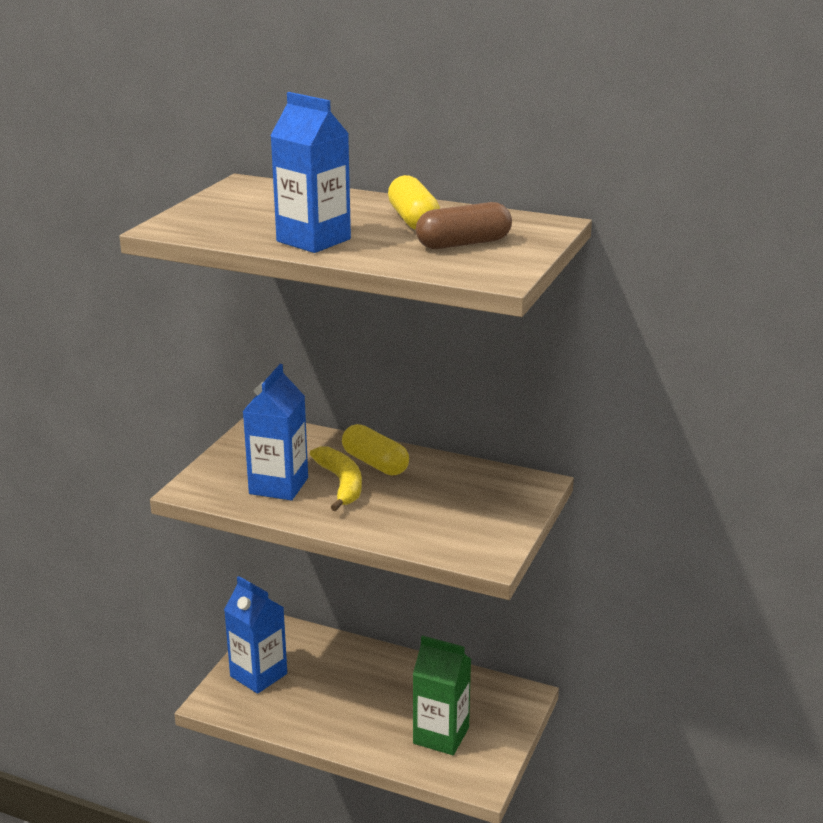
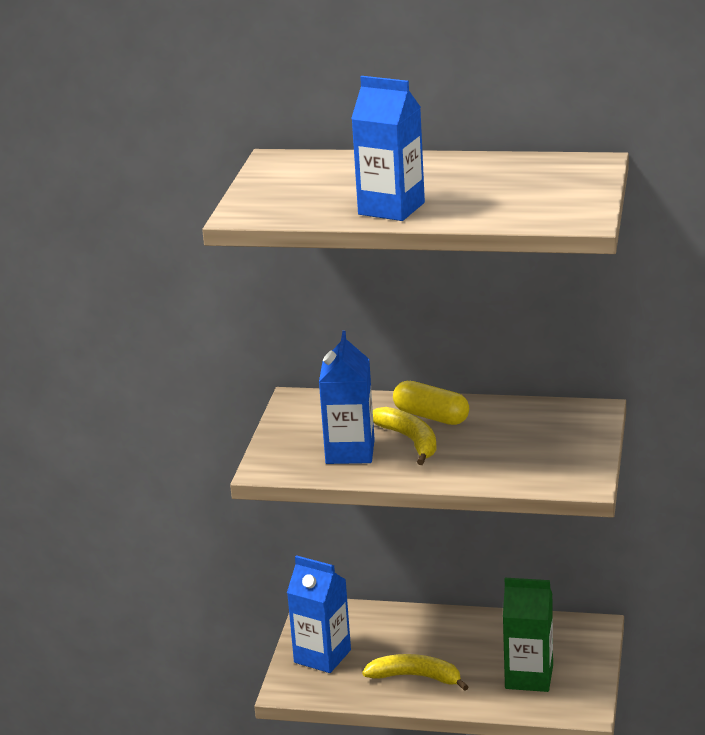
camera: 10 degrees left, 0 degrees up
yellow capsule [388,175,440,230] -> none
brown capsule [416,202,512,249] -> none
none -> yellow banana [362,654,469,691]

